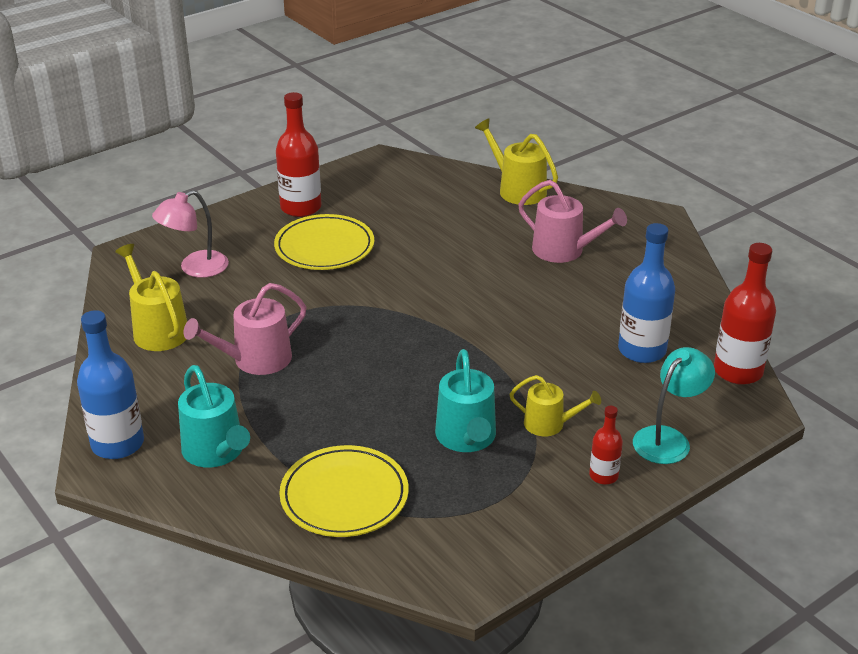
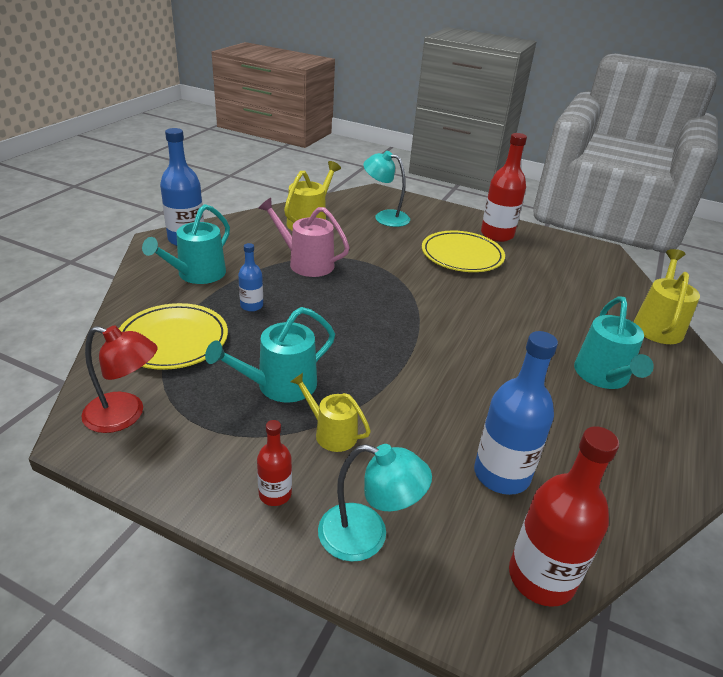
camera: 60 degrees right, 0 degrees up
pink lamp [152,190,229,278] -> turquoise lamp [363,151,410,227]
yellow watering can [510,375,601,436] -> yellow watering can turned 135 degrees clockwise [290,373,371,452]
pink watering can [518,180,627,263] -> turquoise watering can [574,296,654,389]
none -> red lamp [82,326,157,433]
none -> blue bottle [238,243,263,312]

